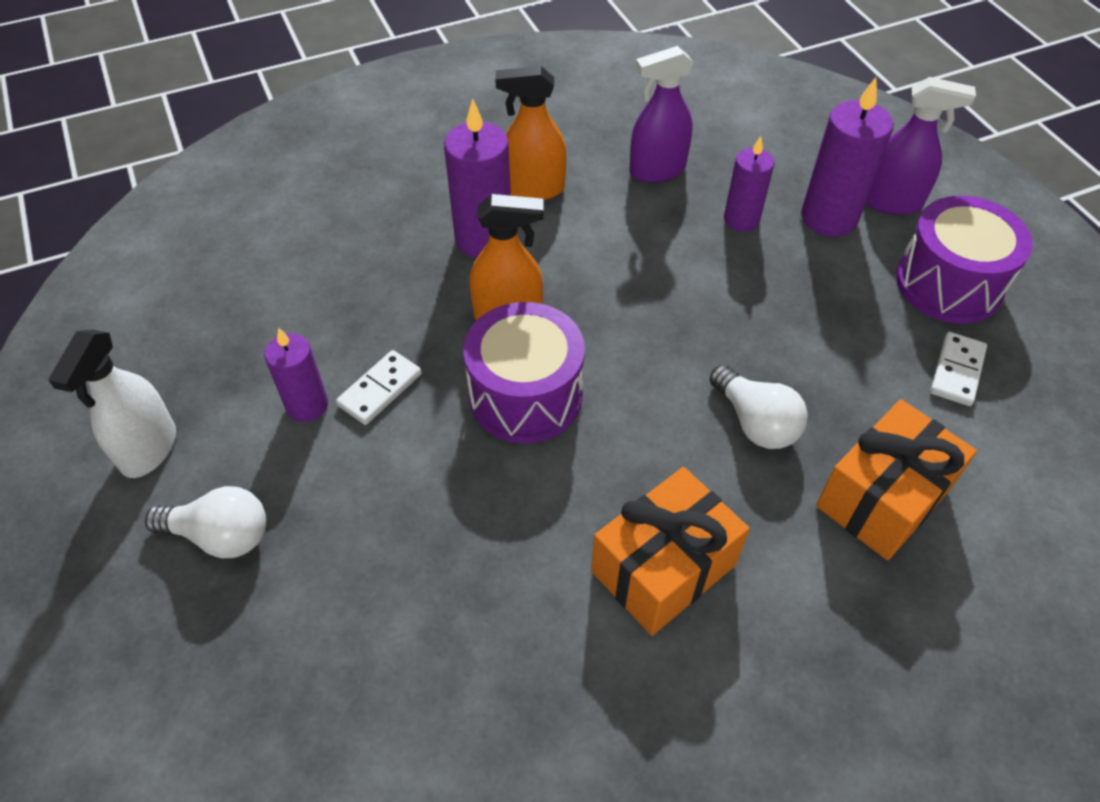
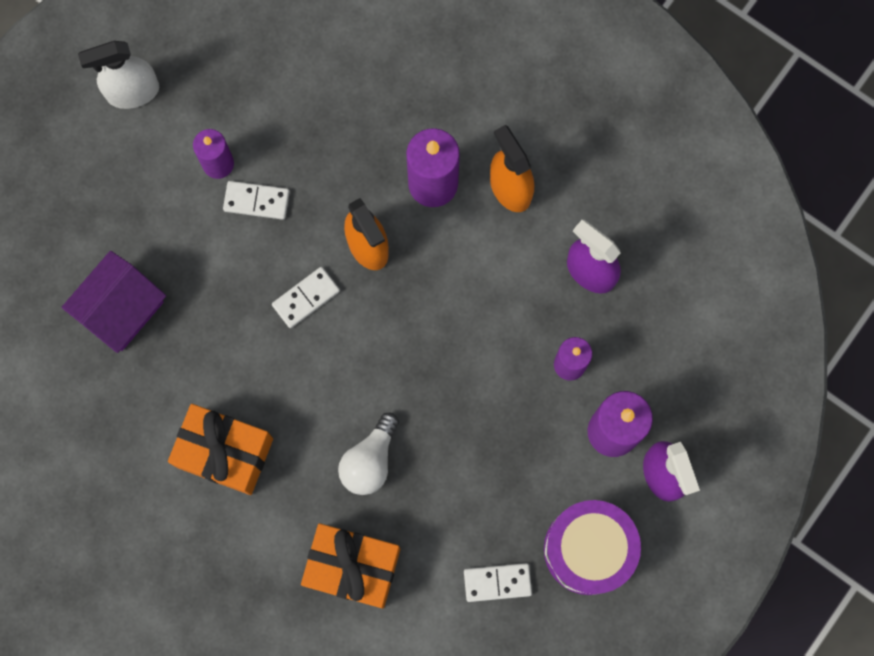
camera: 60 degrees right, 25 degrees up
white light bulb [145,486,266,558] -> none
purple drum [463,302,585,443] -> white domino [272,267,340,328]
none -> purple house [62,251,166,353]

